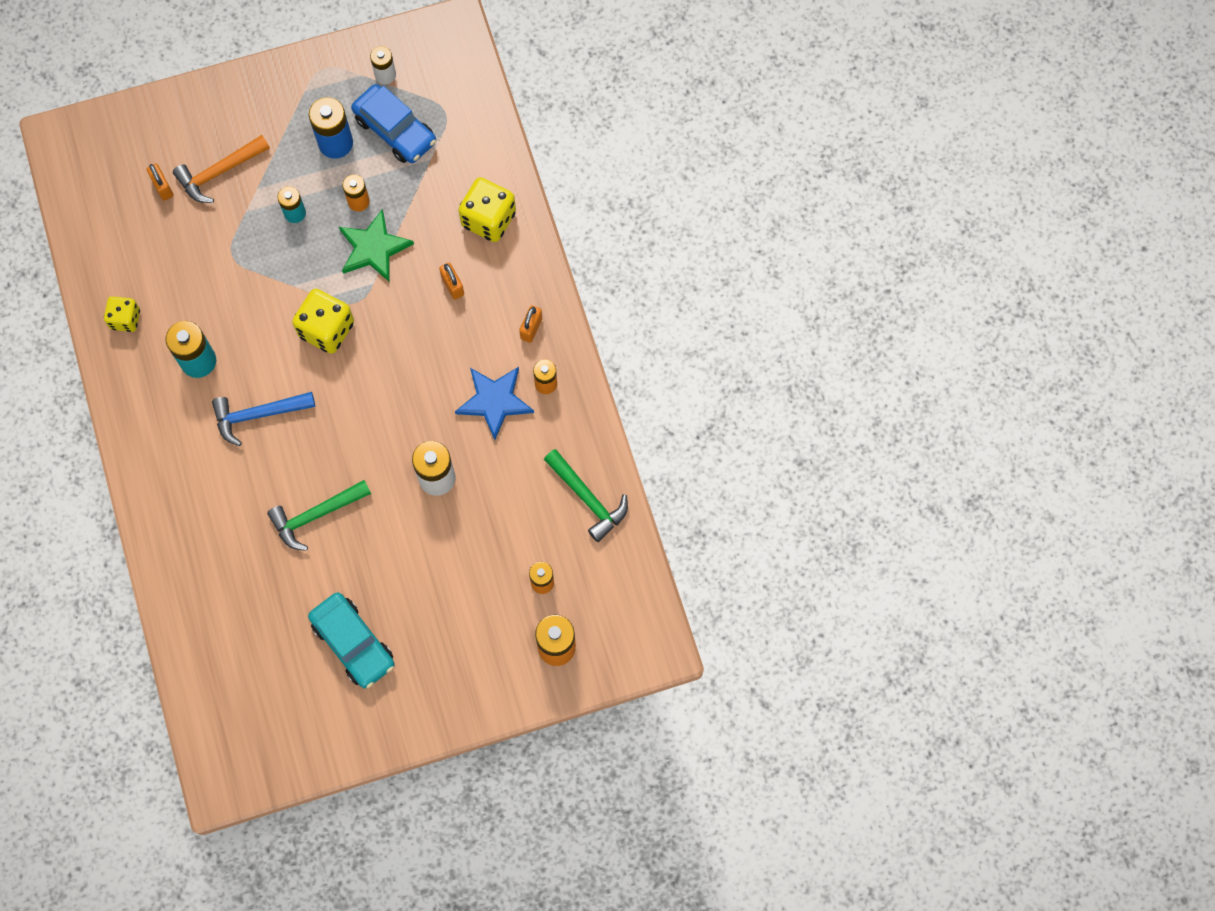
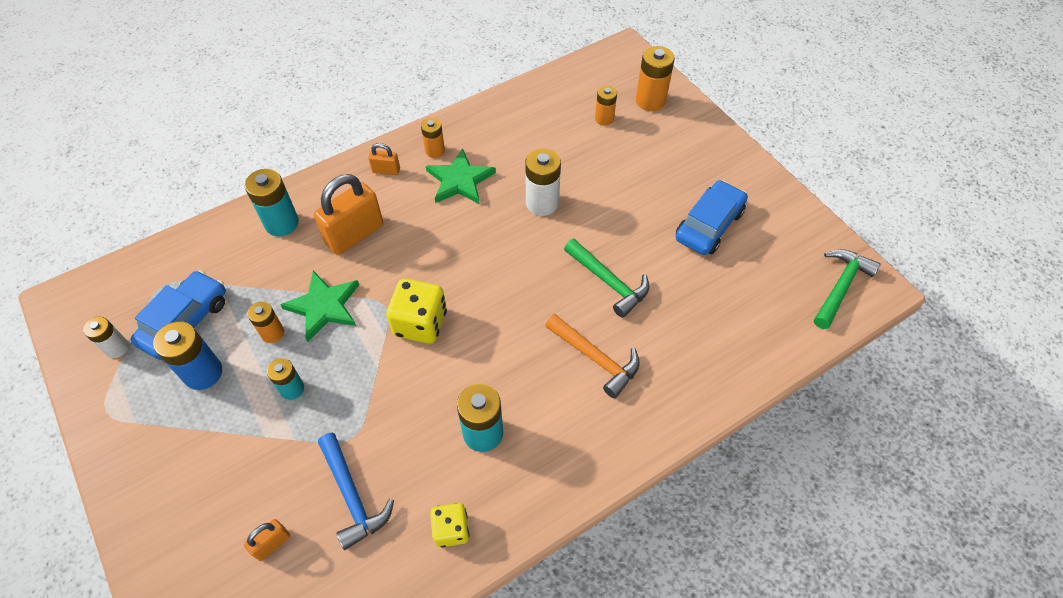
camera: 105 degrees left, 15 degrees down
orange hammer [173,135,270,203] -> orange hammer moved to [545,314,640,398]
blue hammer [212,392,315,446] -> blue hammer moved to [318,433,394,550]
turquoise car [308,592,395,688] -> blue car [676,180,748,255]
orange padlock [439,263,464,300] -> orange padlock [314,174,383,255], size x2.05
blue star [455,367,534,440] -> green star [426,148,496,204]
yellow dice [459,177,516,242] -> turquoise battery [245,169,299,236]
green hammer [544,449,628,542] -> green hammer moved to [814,249,881,329]

